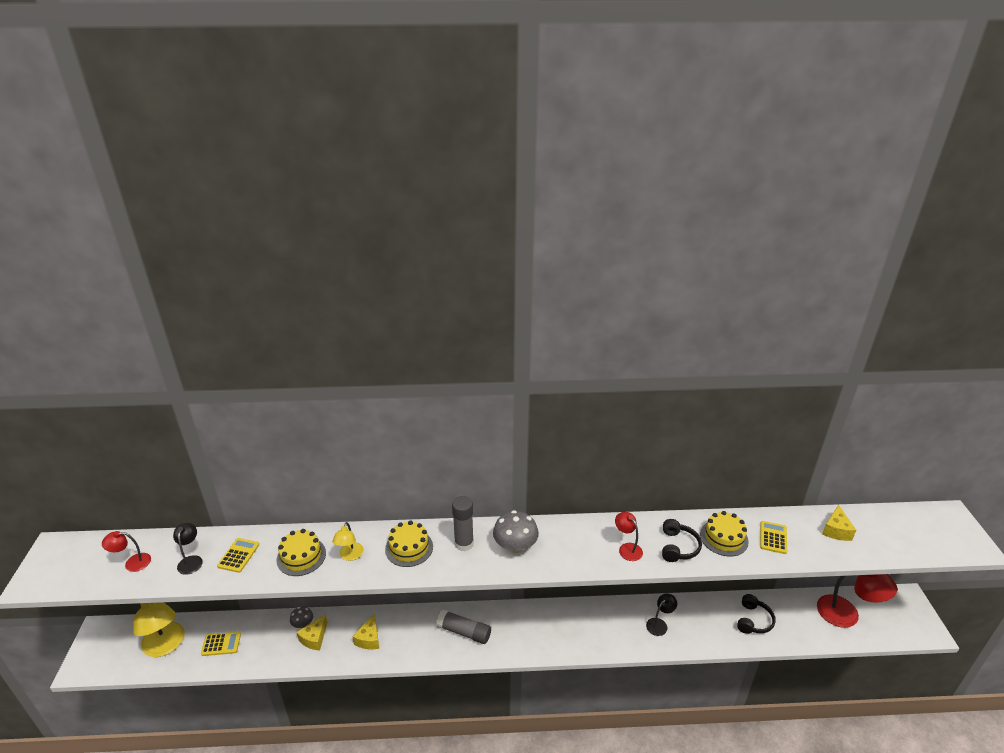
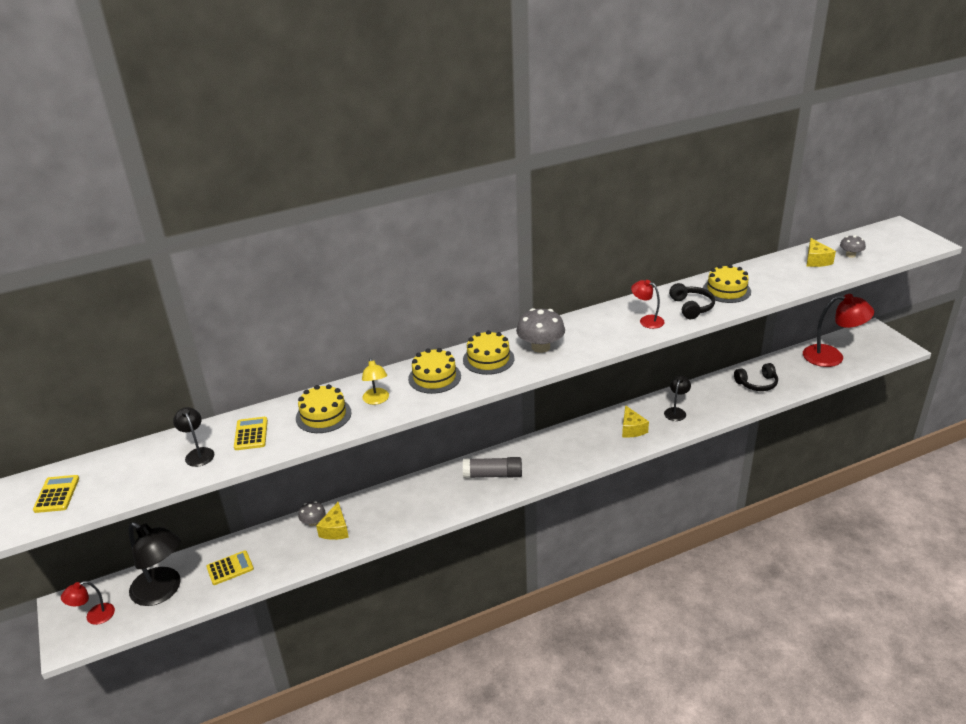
camera: 20 degrees left, 0 degrees up
red lamp [102,531,151,572] -> red lamp moved to [61,581,115,625]
yellow lamp [133,602,185,657] -> black lamp [129,522,181,606]
yellow cheese [352,613,379,649] -> yellow cheese moved to [622,405,649,438]
grey glue stick [452,496,474,551] -> yellow cake [463,330,514,375]
black headphones [737,594,776,634] -> black headphones turned 75 degrees clockwise [734,363,778,391]
yellow calculator [760,521,787,554] -> yellow calculator moved to [33,475,79,513]
none -> grey mushroom [840,235,866,258]

